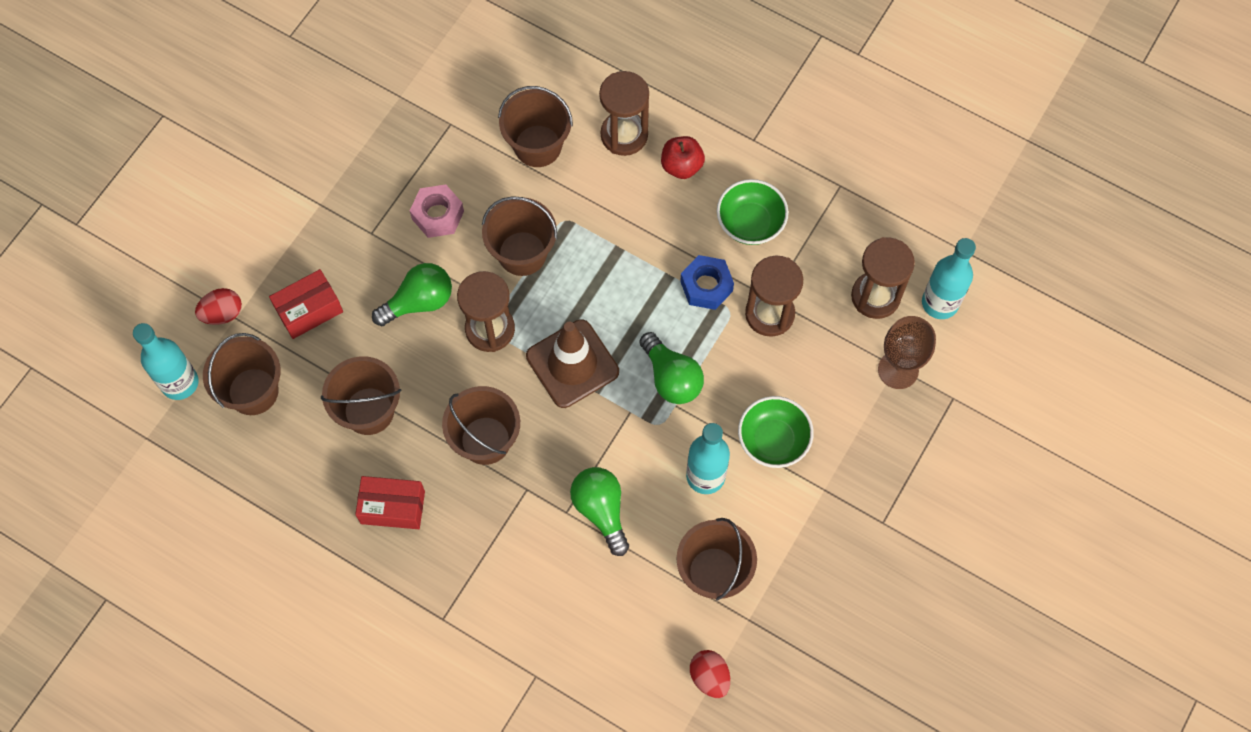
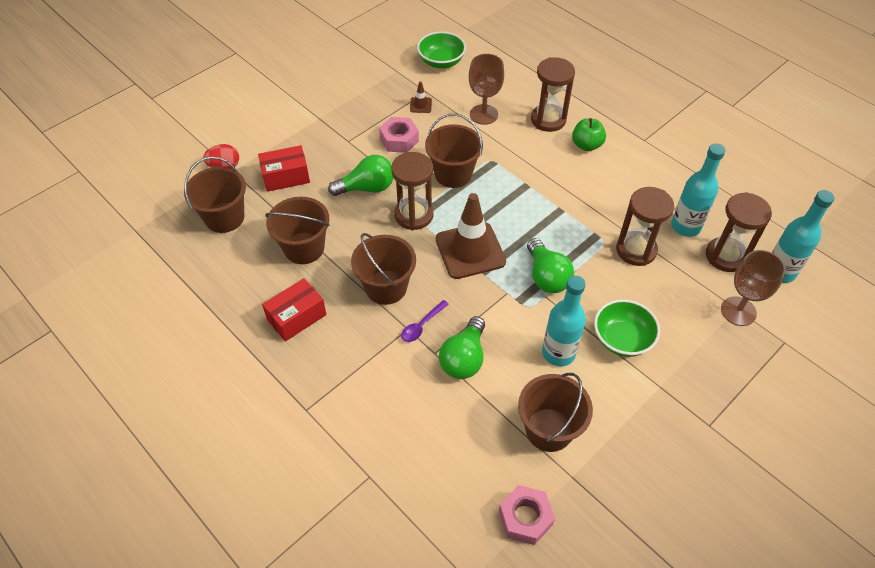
camera: 15 degrees right, 15 degrees down
turquoise bottle [133,323,199,400] -> turquoise bottle moved to [671,143,726,237]
red box [355,476,425,529] -> red box turned 60 degrees counterclockwise [262,278,327,341]
brown bucket [498,86,573,167] -> brown goblet [469,54,504,125]
green light bulb [570,467,629,556] -> green light bulb turned 150 degrees counterclockwise [439,316,485,379]
red apple [661,136,705,179] -> green apple [572,118,606,151]
blue nut [680,255,734,310] -> none
red egg [690,650,730,698] -> pink nut [499,485,555,545]
green bowl [717,179,789,245] -> green bowl moved to [417,31,466,68]
none -> purple spoon [401,300,449,342]
none -> brown traffic cone [410,81,432,113]

